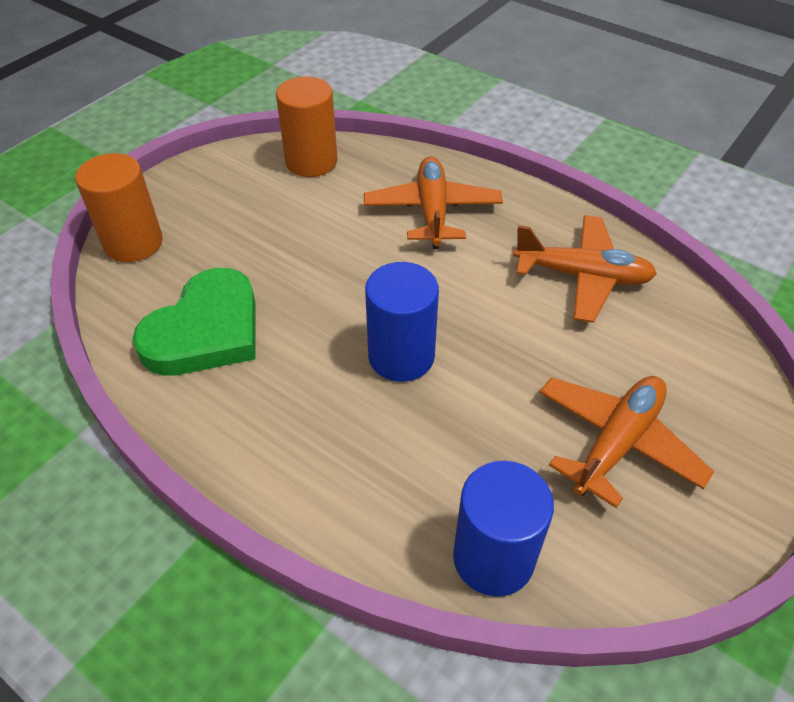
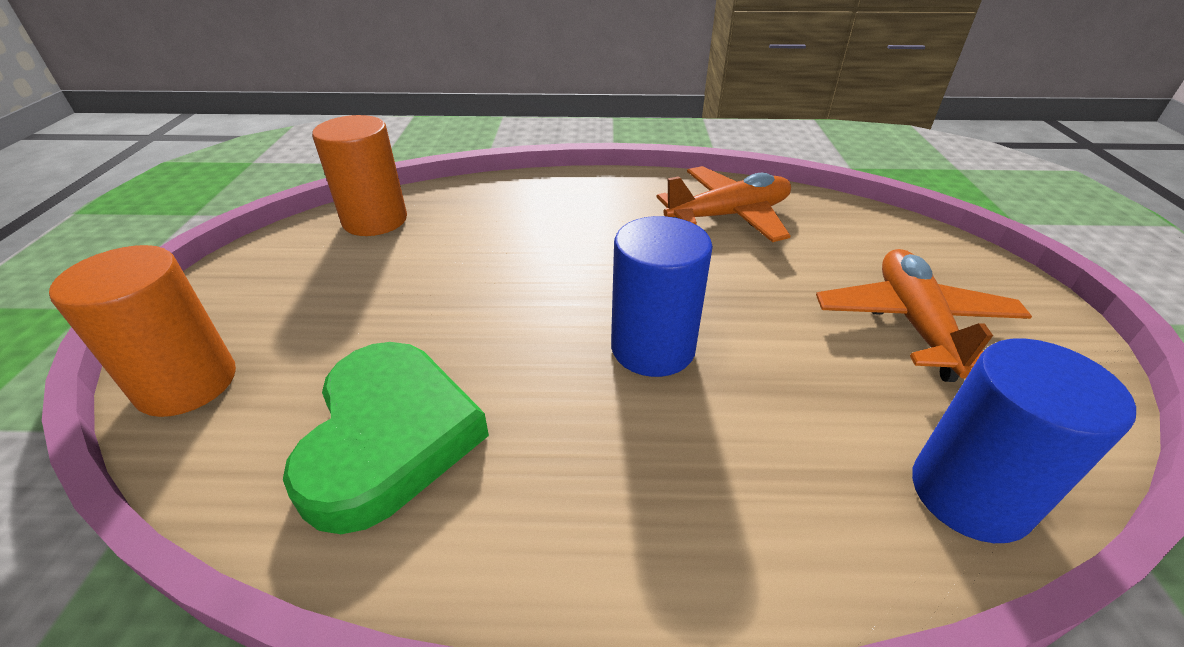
camera: 35 degrees left, 10 degrees down
orange plane [364,156,503,249] -> none

